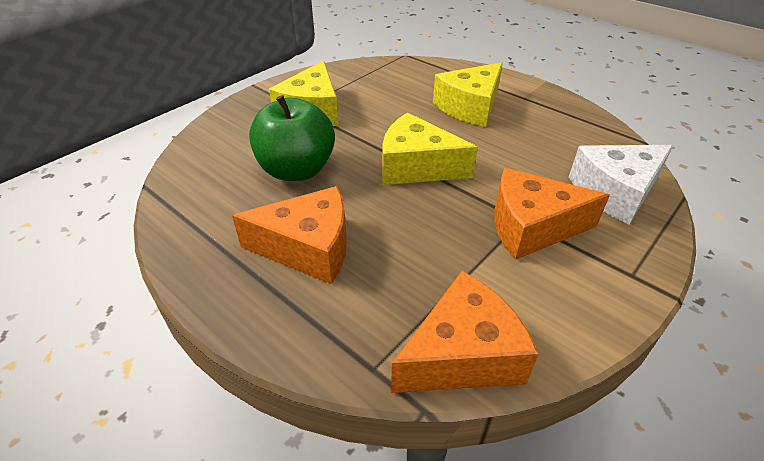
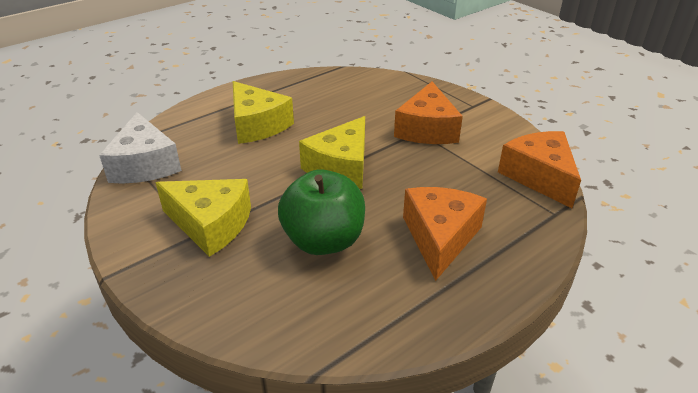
camera: 80 degrees left, 5 degrees down
white cheese [569,145,674,225] -> white cheese moved to [99,112,182,184]

